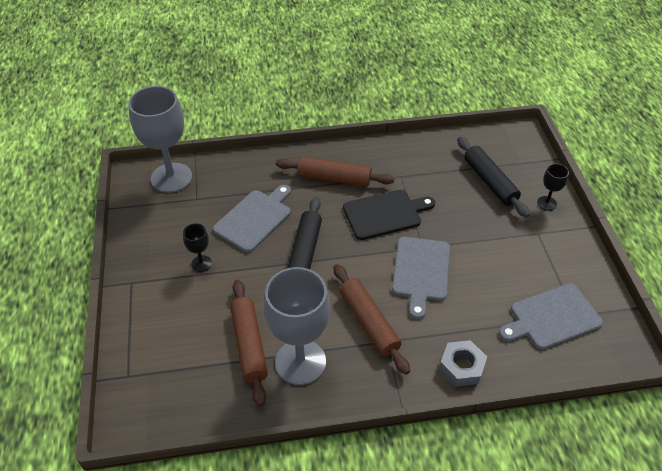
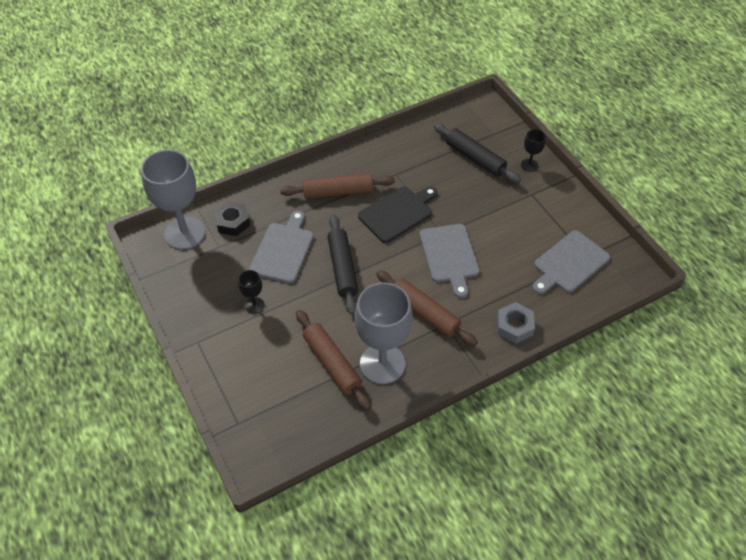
camera: 20 degrees left, 5 degrees up
none -> black nut [213,201,250,236]

